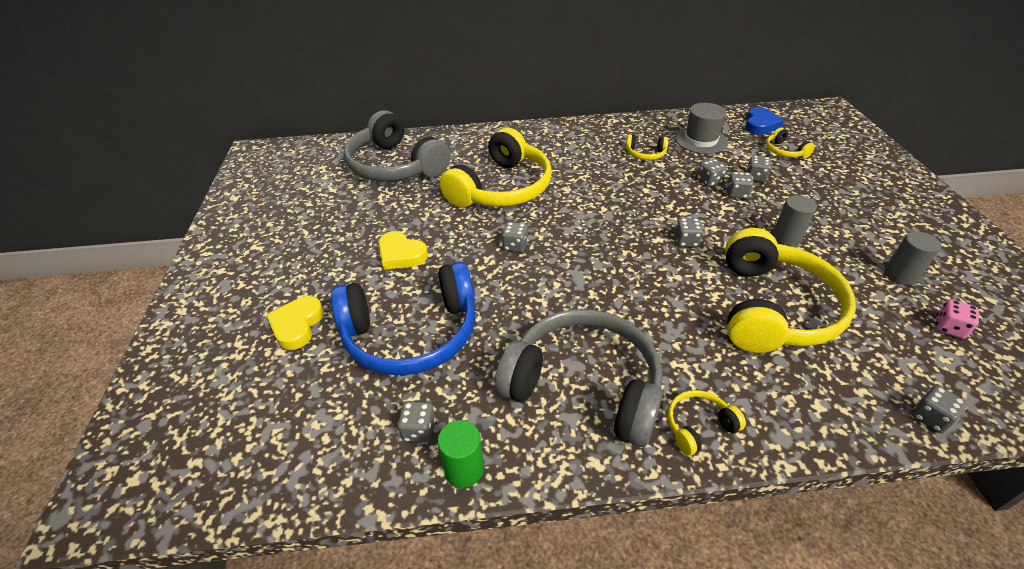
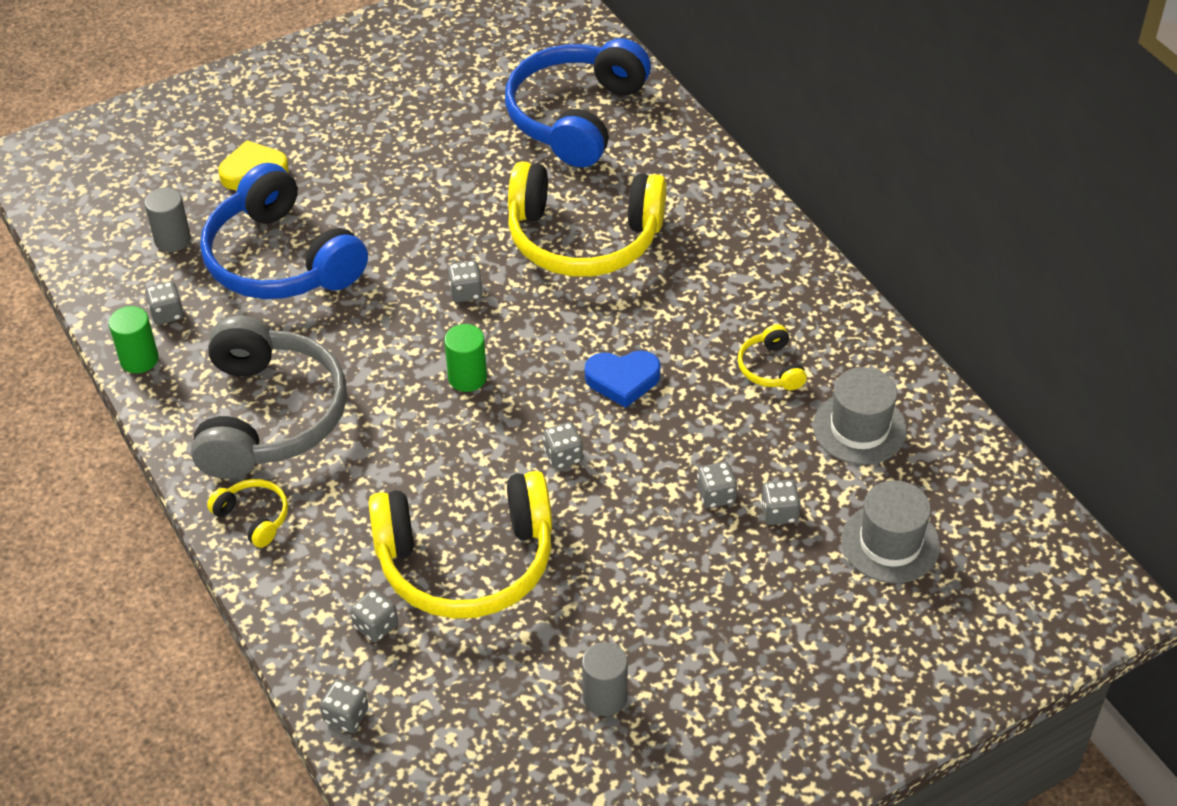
camera: 65 degrees right, 5 degrees up
grey headphones [344,110,450,181] -> blue headphones [505,38,651,167]
yellow heart [378,231,428,270] -> none
grey dice [697,159,727,187] -> grey dice moved to [350,589,398,643]
blue heart [745,107,784,135] -> blue heart moved to [585,350,661,408]
yellow headphones [766,128,815,158] -> grey hat [841,480,940,583]
grey cylinder [773,195,817,246] -> grey cylinder moved to [144,187,191,252]
pink dice [936,299,979,339] -> none
none -> green cylinder [444,324,487,392]

